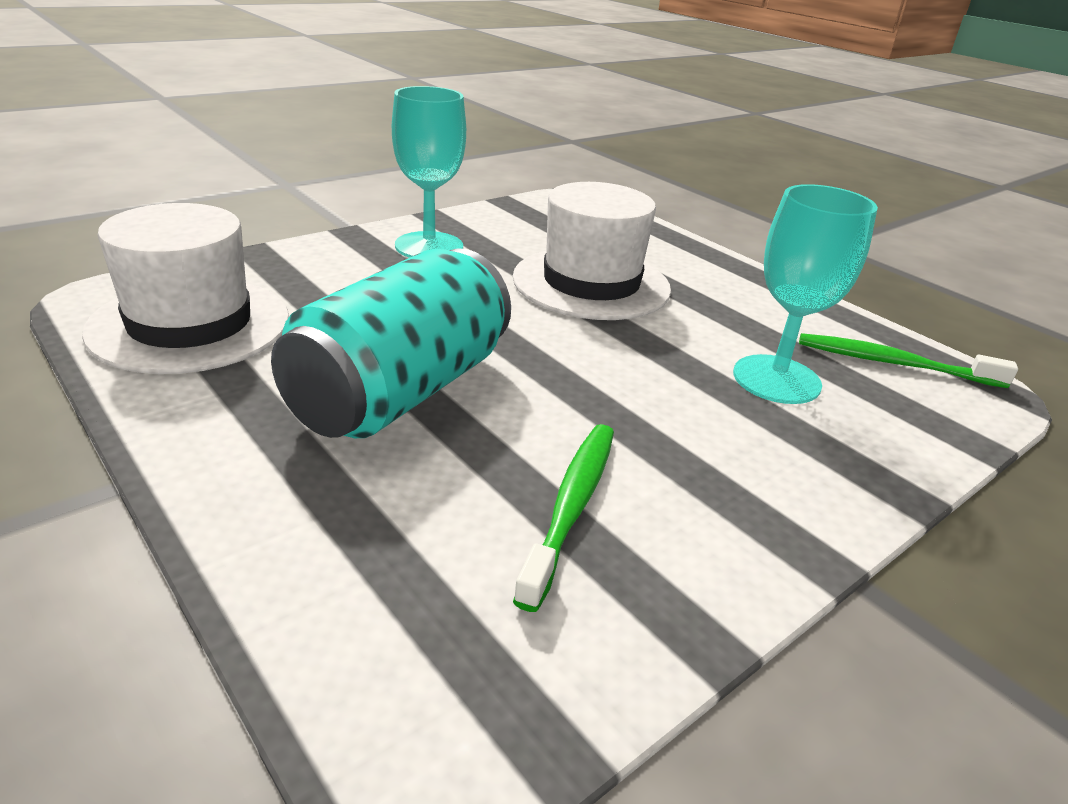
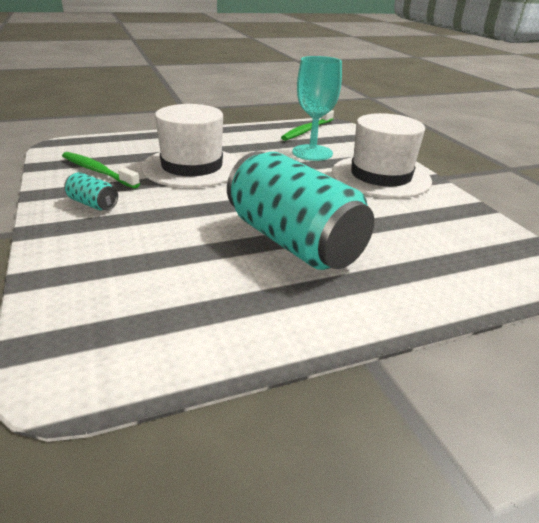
camera: 70 degrees left, 0 degrees up
white hat [82,203,289,374] -> white hat moved to [332,113,432,198]
turquoise goblet [392,86,466,258] -> turquoise can [64,172,118,210]
green toothbrush [513,424,614,612] -> green toothbrush moved to [62,152,140,188]

